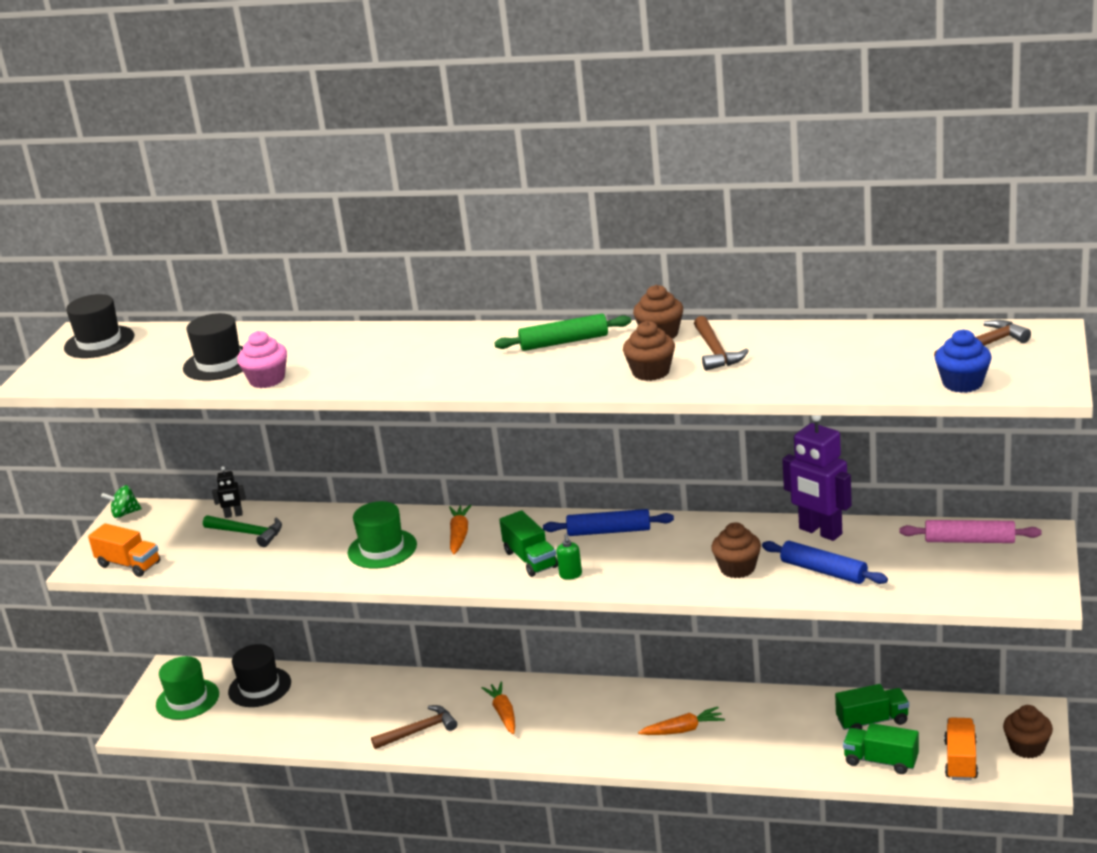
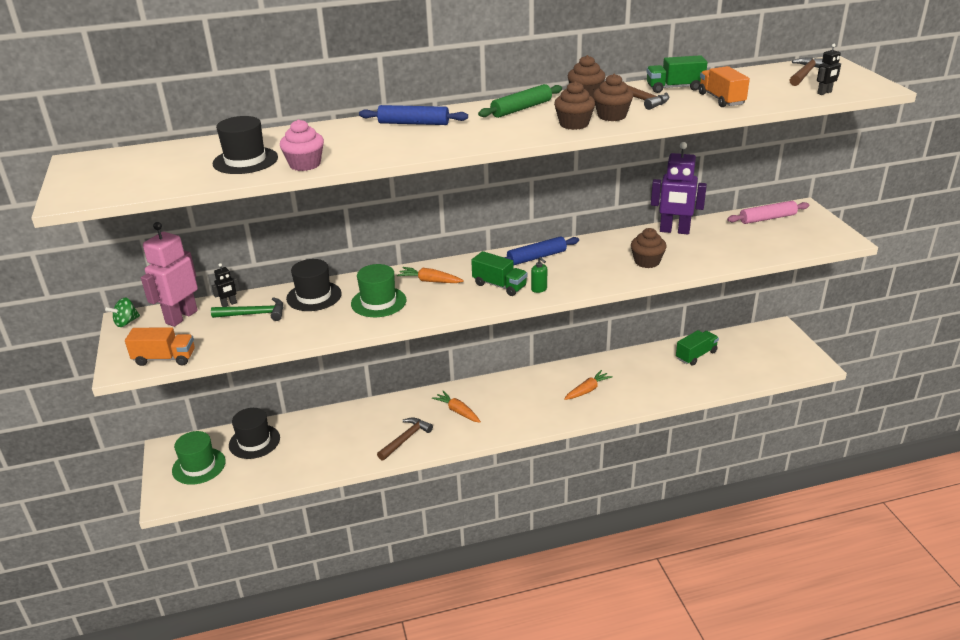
camera: 30 degrees left, 5 degrees up
black hat [64,294,134,358] -> black hat moved to [286,259,342,311]
orange carrot [449,505,472,555] -> orange carrot turned 45 degrees counterclockwise [397,267,464,283]
blue rolling pin [762,541,888,584] -> blue rolling pin moved to [359,105,468,125]
green truck [843,723,919,774] -> green truck moved to [646,55,707,93]
blue cupcake [935,330,992,393] -> black robot [817,44,841,95]
orange truck [944,717,978,781] -> orange truck moved to [698,66,750,107]
brown cupcake [1003,705,1053,759] -> brown cupcake moved to [554,81,595,130]
none -> pink robot [141,222,198,327]

